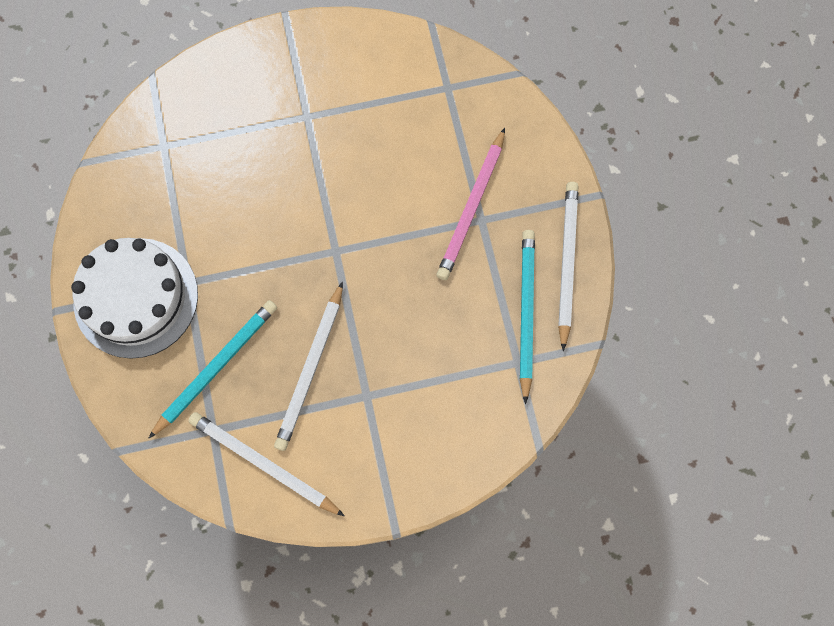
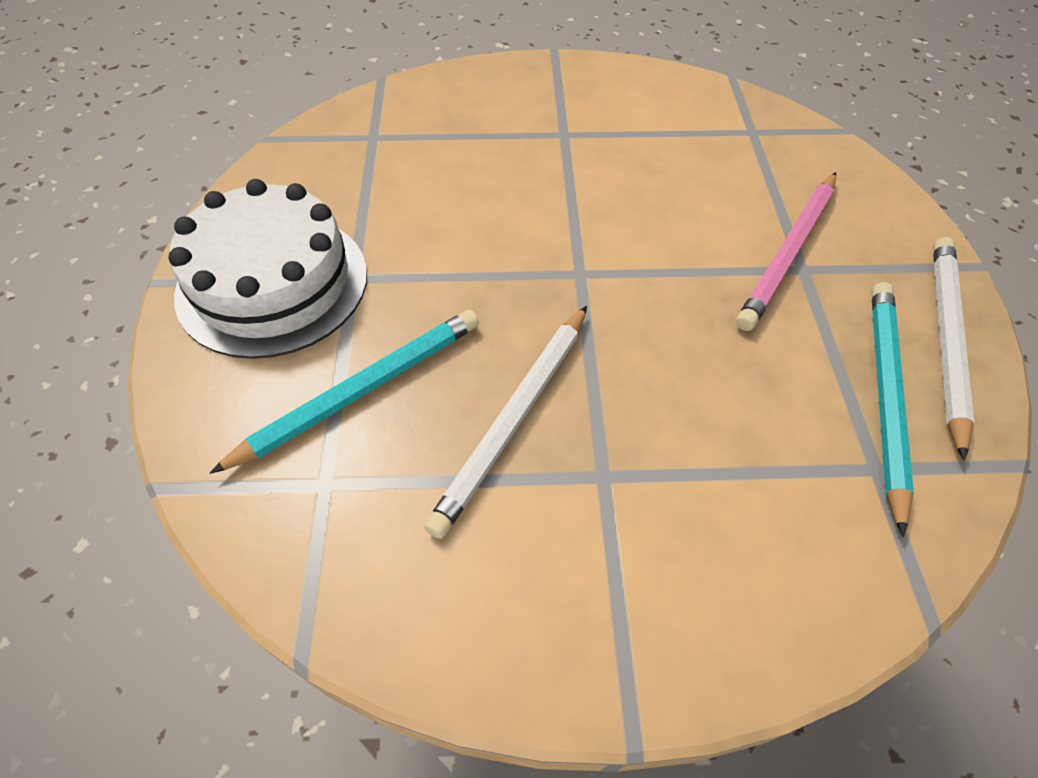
camera: 10 degrees right, 20 degrees down
white pencil [188,412,344,516] -> none

